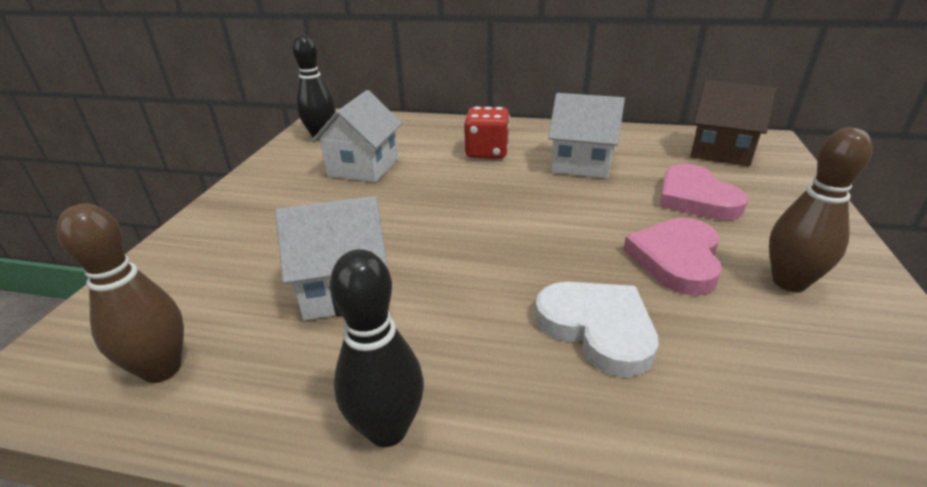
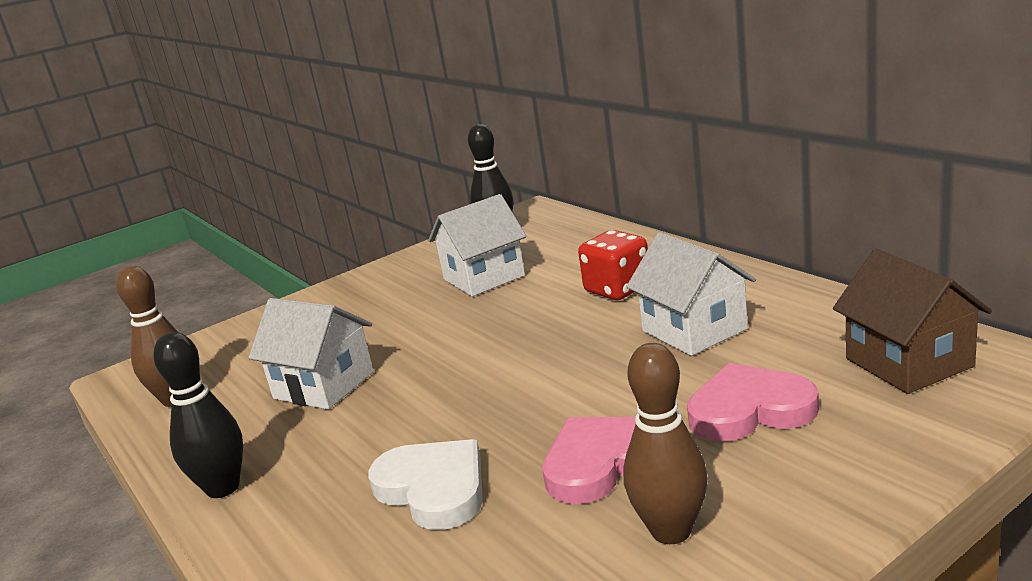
camera: 45 degrees right, 10 degrees down
white heart [535,282,659,377] -> white heart turned 45 degrees counterclockwise [368,439,483,530]
pink heart [659,164,748,220] -> pink heart turned 60 degrees clockwise [687,363,819,442]

